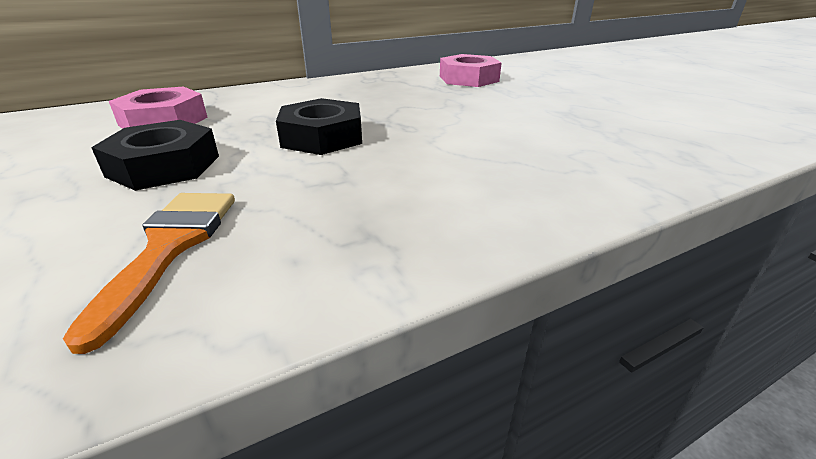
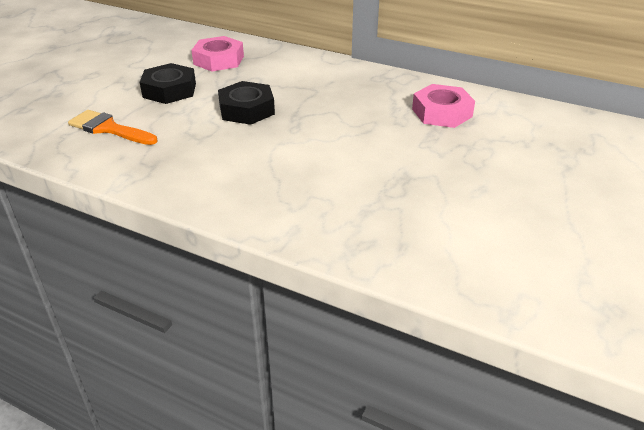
camera: 55 degrees right, 5 degrees up
orange brush [63,193,235,354] -> orange brush turned 120 degrees counterclockwise [68,110,157,145]

